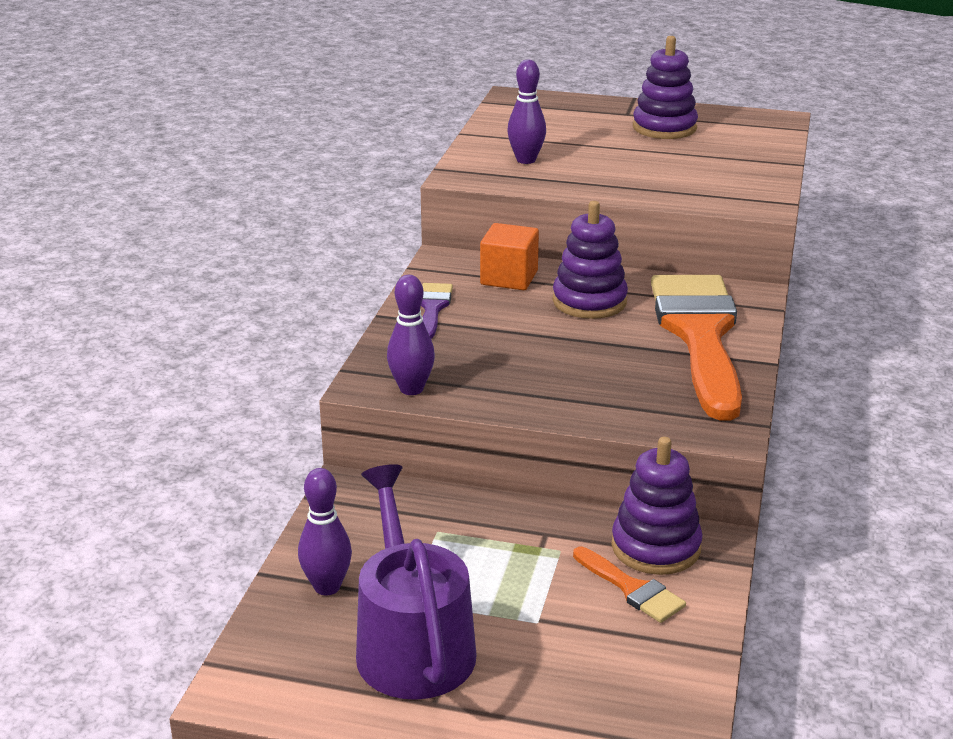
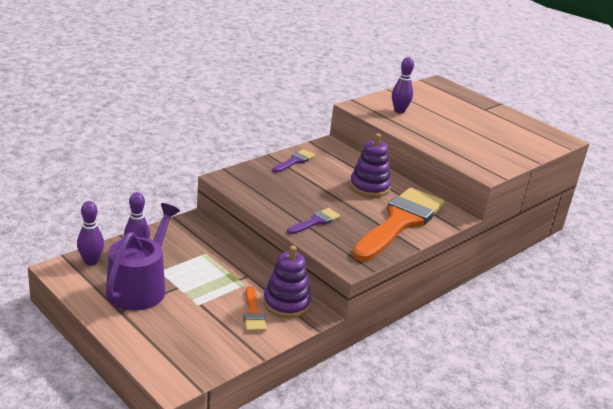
camera: 30 degrees right, 0 degrees up
purple bowling pin [387,275,435,395] -> purple bowling pin moved to [77,201,104,266]
orange cube [480,223,539,290] -> none
purple stacking toy [633,36,698,139] -> none
none -> purple brush [287,208,341,234]

